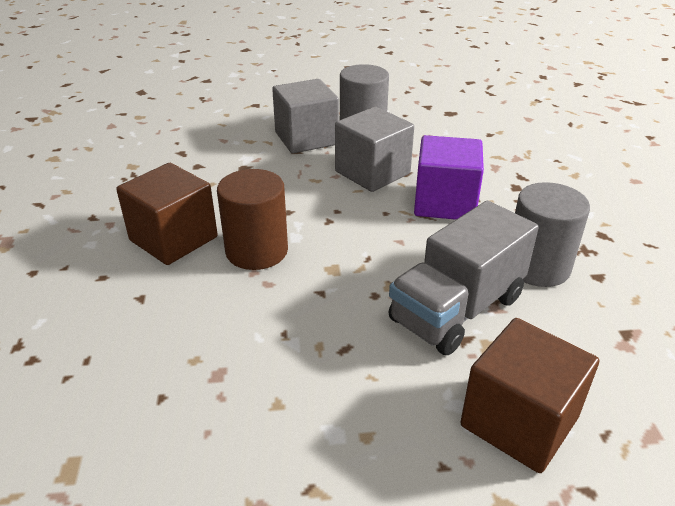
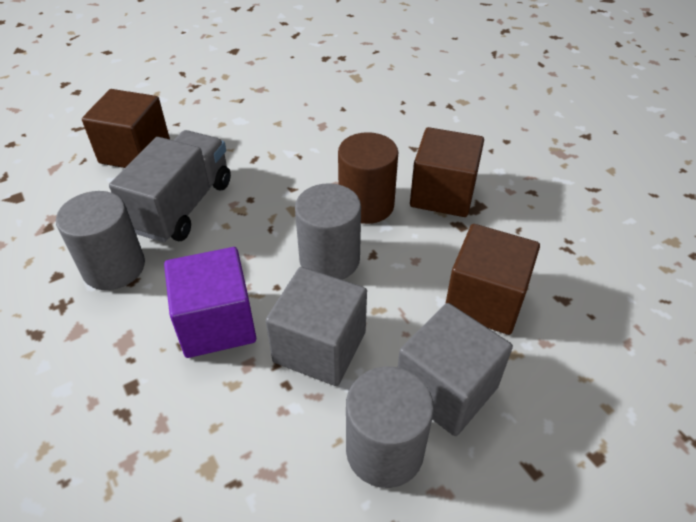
camera: 155 degrees right, 10 degrees up
none -> grey cylinder [295,183,361,280]
none -> brown cube [445,224,540,335]

